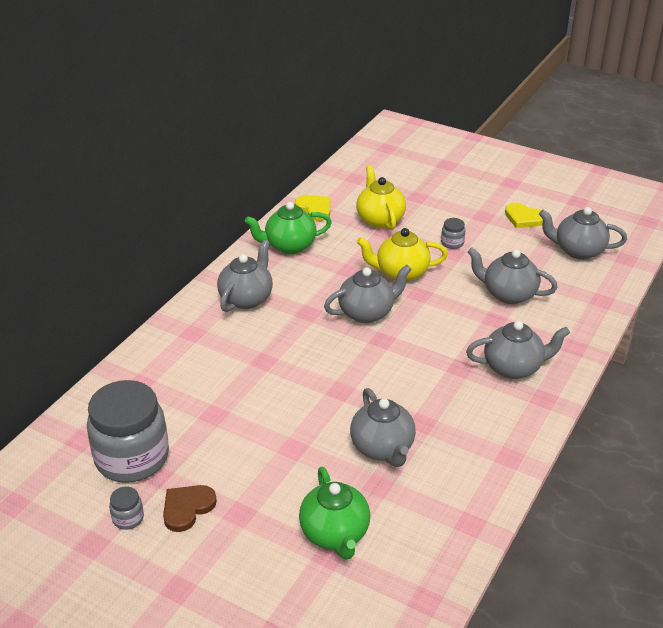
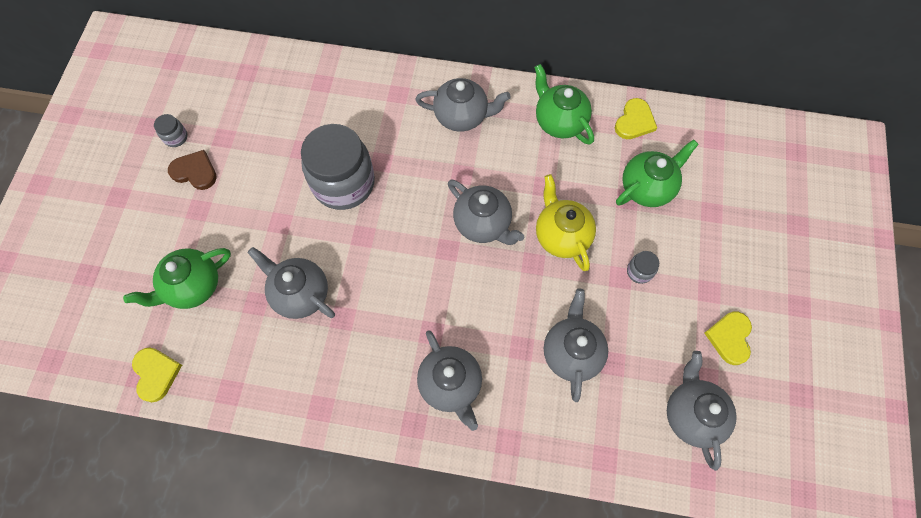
camera: 70 degrees right, 30 degrees up
grey jar [87,380,169,483] -> grey jar moved to [301,124,375,210]
grey teapot [350,388,416,467] -> grey teapot turned 75 degrees clockwise [248,247,335,319]
yellow teapot [356,165,406,230] -> green teapot [616,139,699,207]
none -> yellow heart [132,348,182,402]

